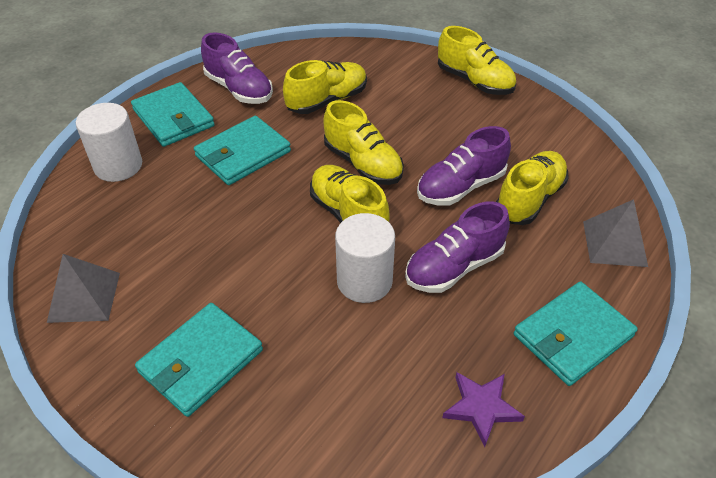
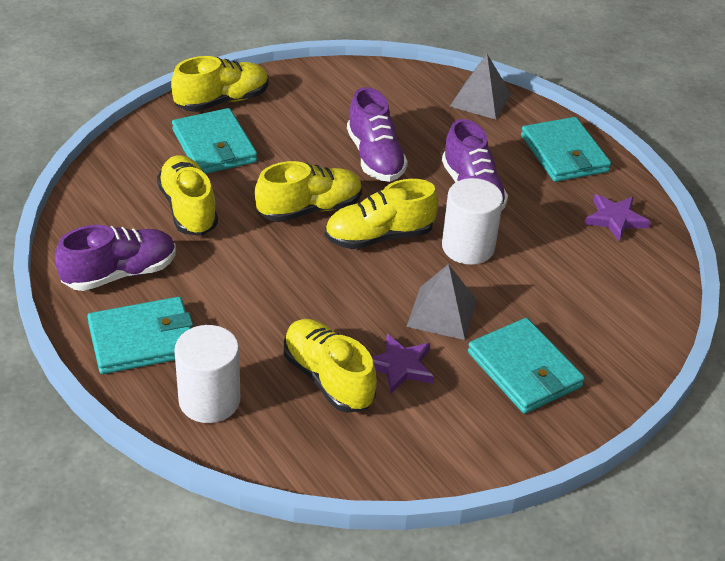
camera: 75 degrees left, 5 degrees down
grey pyramid [47,254,120,323] -> grey pyramid moved to [406,264,477,340]
turquoise wallet [194,116,291,185] -> turquoise wallet moved to [172,108,257,174]
yellow shoe [496,151,569,225] -> yellow shoe moved to [284,319,377,413]
none -> purple star [372,334,434,394]

